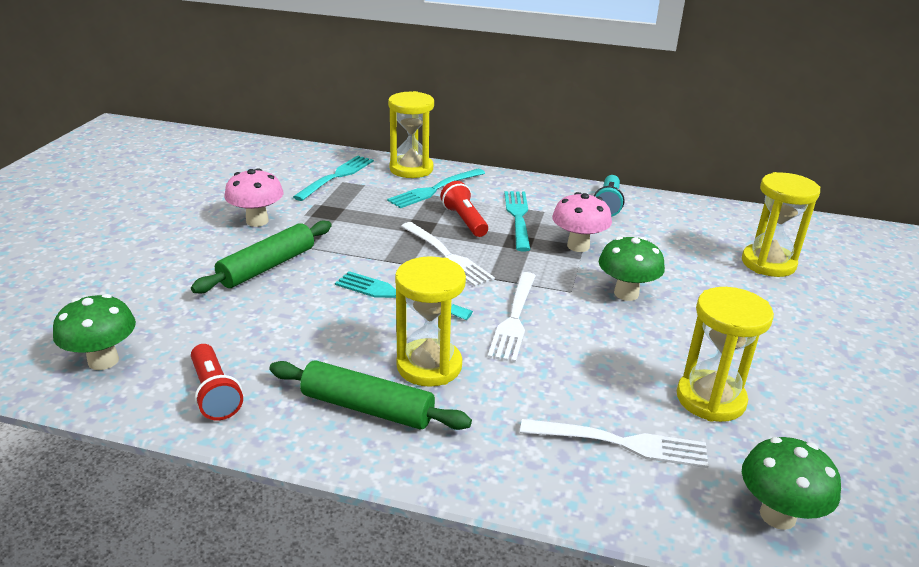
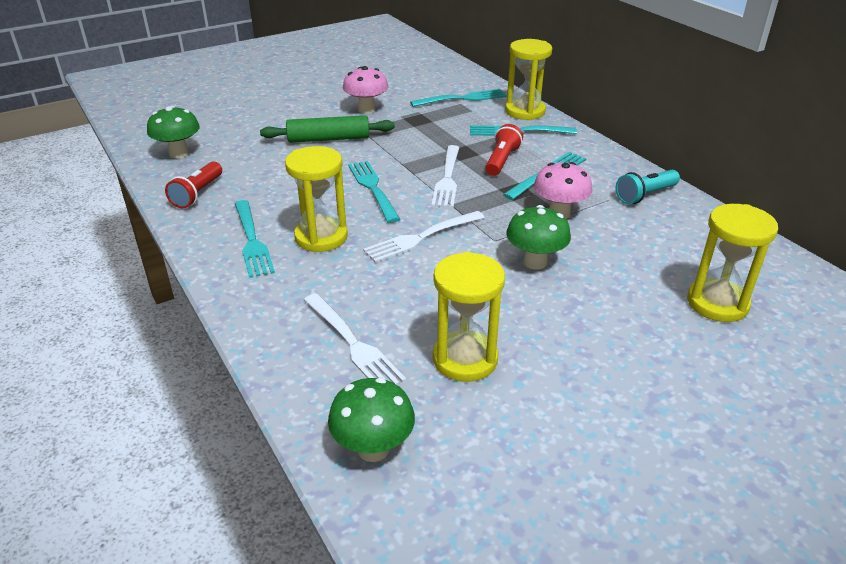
camera: 45 degrees right, 5 degrees up
green rolling pin [269,360,472,430] -> turquoise fork [235,200,275,278]

